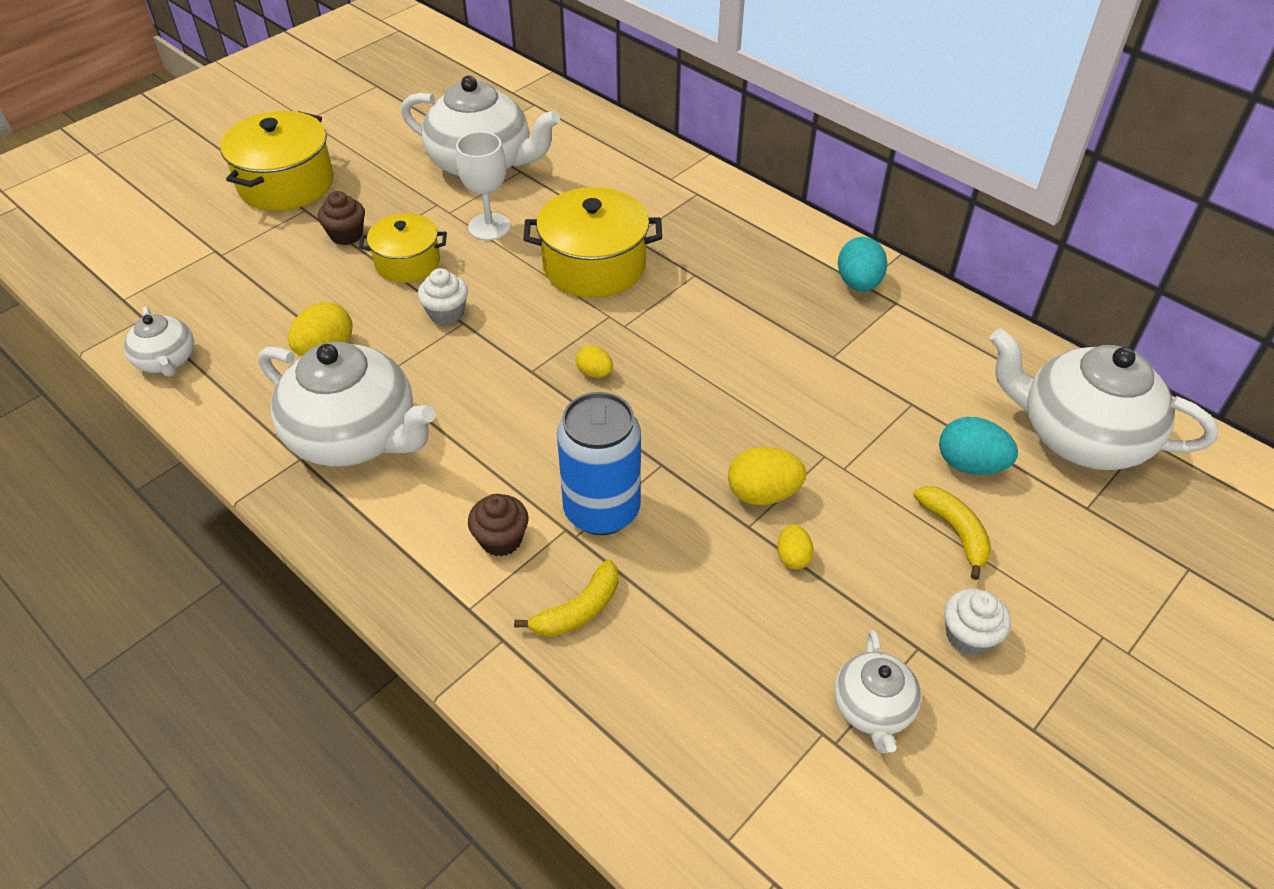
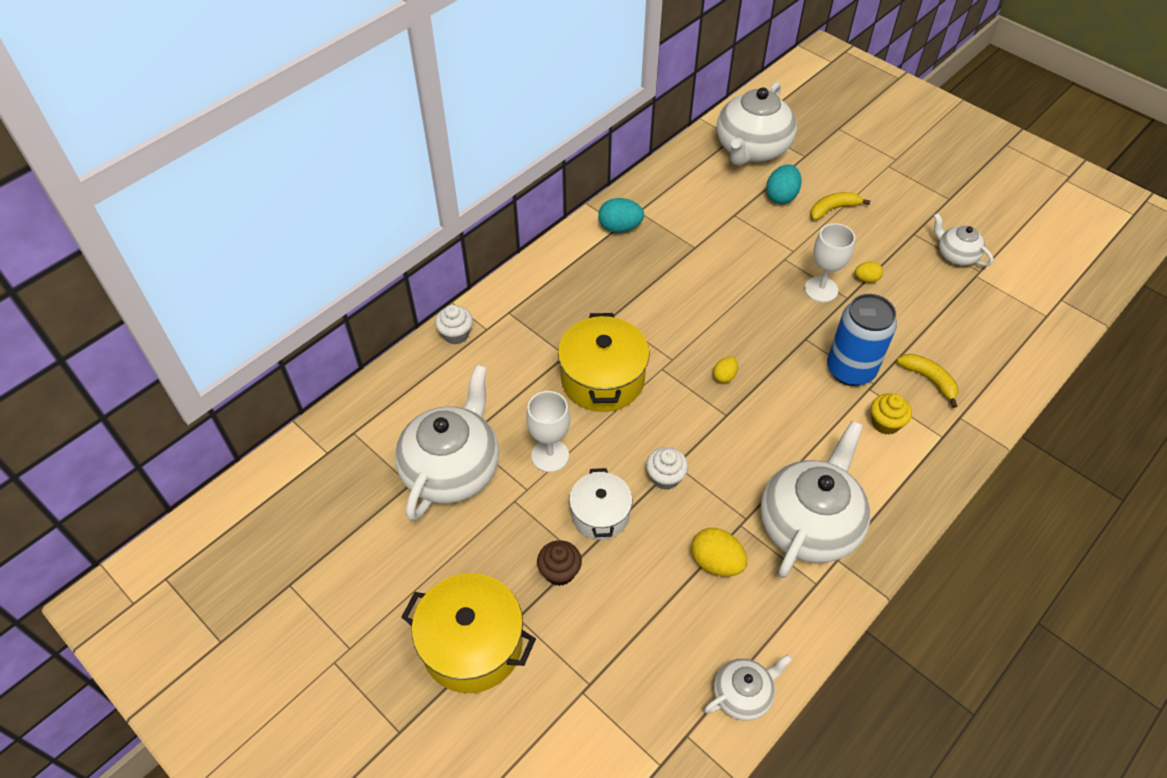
camera: 90 degrees left, 5 degrees up
yellow pot [359,213,447,283] -> white pot [569,468,632,540]
brown cupcake [468,494,529,556] -> yellow cupcake [871,393,912,435]
yellow egg [728,447,806,505] -> white goblet [805,223,855,302]
white teapot [834,630,921,753] -> white teapot turned 135 degrees counterclockwise [933,213,993,266]
white cupcake [944,589,1011,656] -> white cupcake moved to [435,305,473,344]

